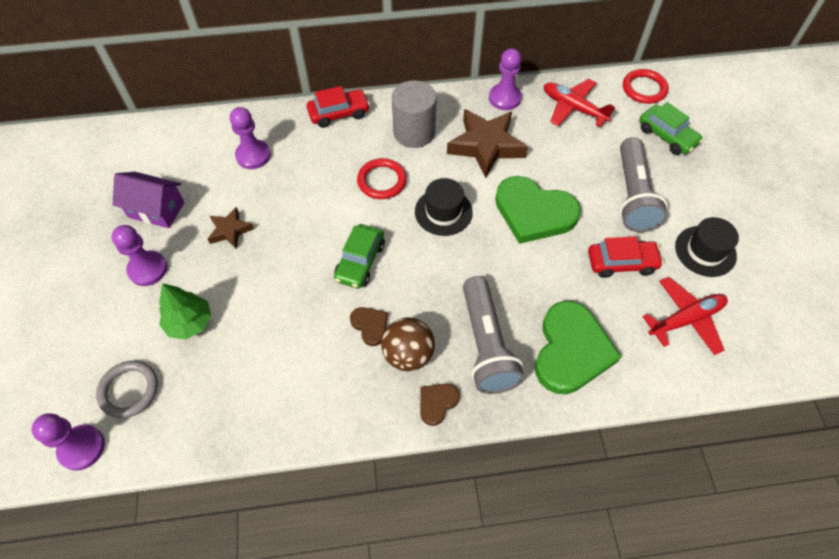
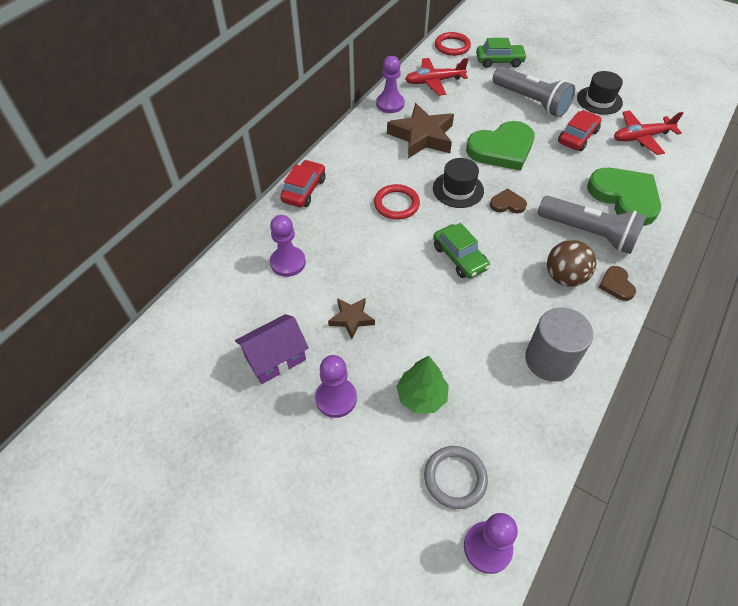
camera: 50 degrees left, 5 degrees down
brown heart [350,307,388,346] -> brown heart moved to [490,188,527,213]
grey cylinder [392,80,437,148] -> grey cylinder moved to [525,308,593,382]
red plane [642,277,728,355] -> red plane turned 120 degrees counterclockwise [614,111,683,155]

